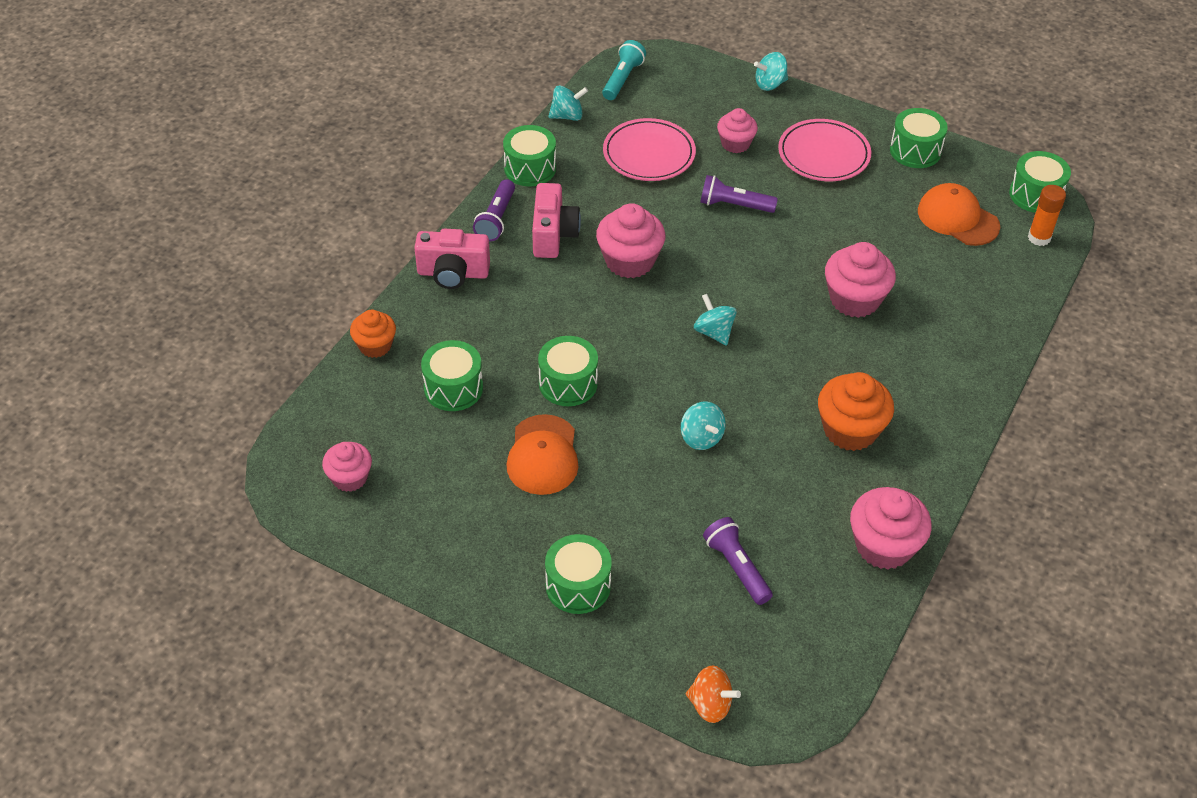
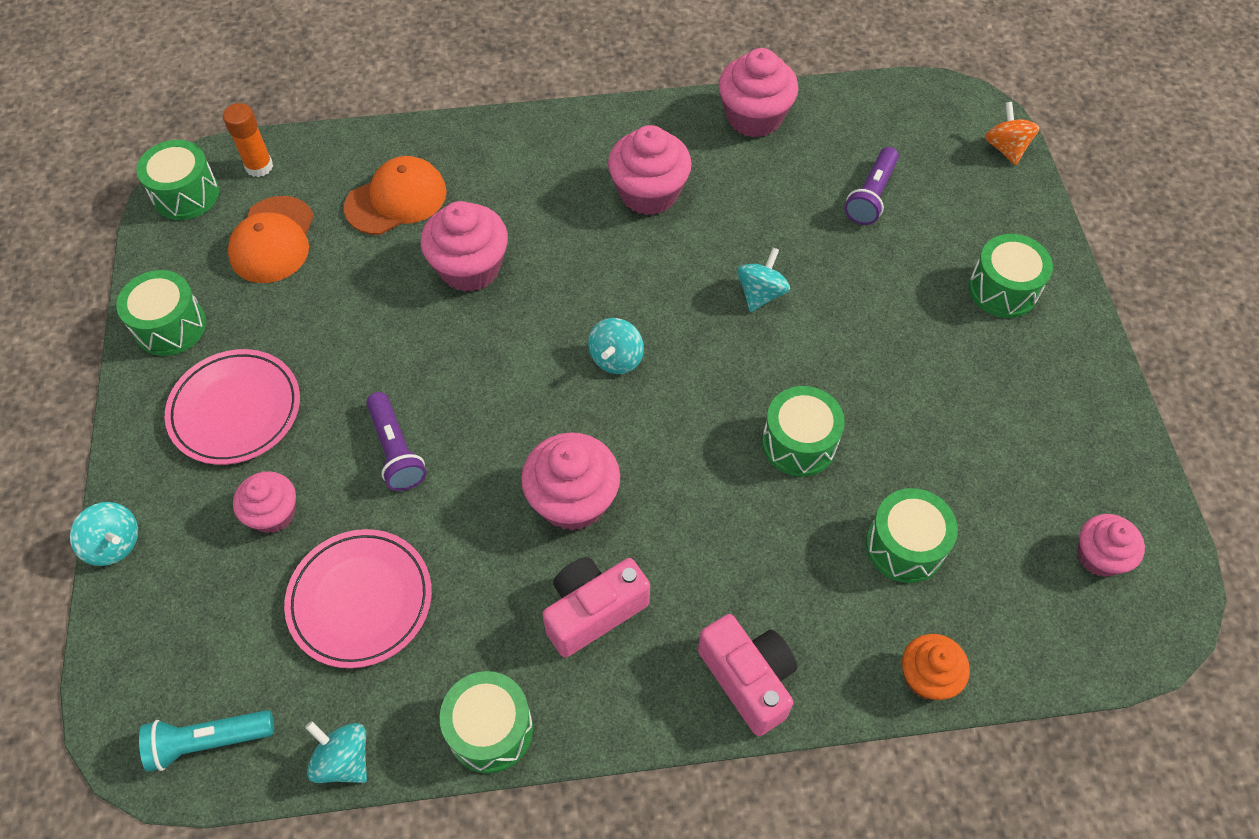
camera: 125 degrees left, 10 degrees up
purple flashlight [473,179,515,241] -> none
orange cap [506,414,579,495] -> orange cap moved to [344,156,447,235]
orange cupcake [818,372,894,451] -> pink cupcake [608,125,692,215]

